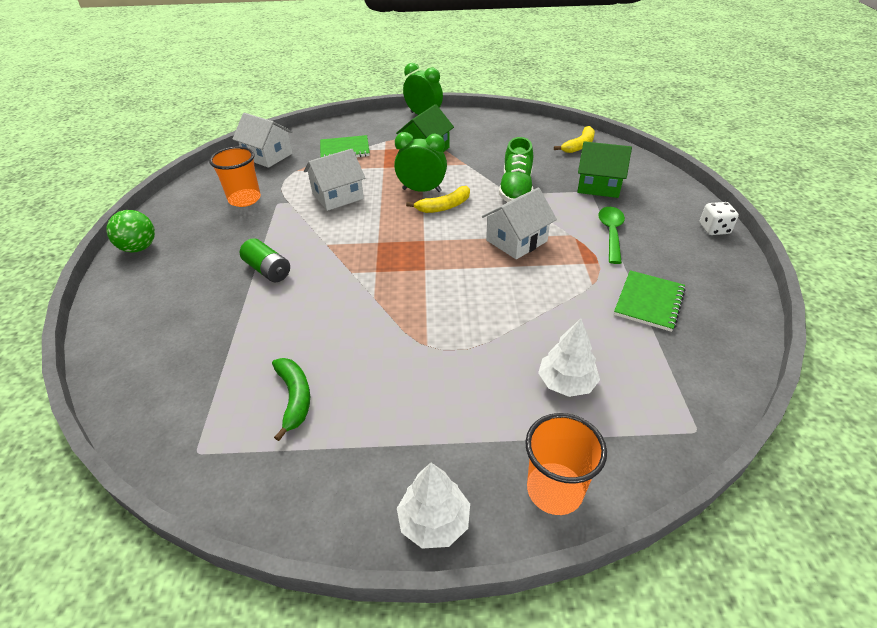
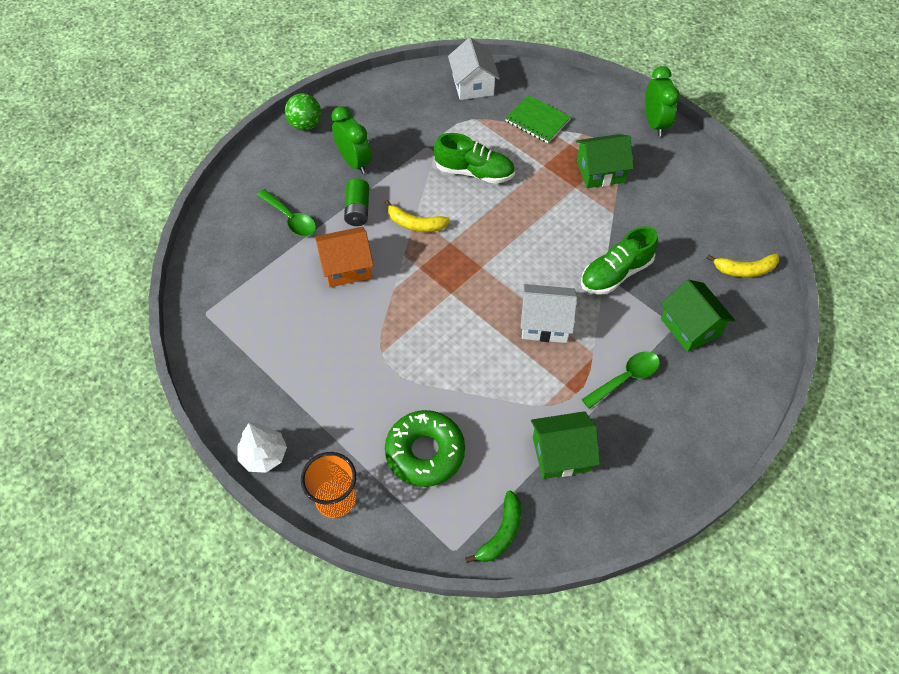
camera: 45 degrees right, 15 degrees up
orange cup [209,147,261,207] -> none
green banana [272,358,310,441] -> green banana moved to [465,490,521,563]
white house [304,149,365,211] -> green shoe [434,133,515,184]
green clock [394,132,447,192] -> green clock moved to [331,106,372,174]
yellow banana [406,186,470,213] -> yellow banana moved to [385,200,450,232]
white tree [538,319,600,397] -> green donut [385,410,465,487]
green notebook [614,270,686,332] -> green house [531,411,600,479]
white dice [700,202,739,235] -> none
none -> green spoon [257,189,316,236]
none -> orange house [315,227,374,287]

